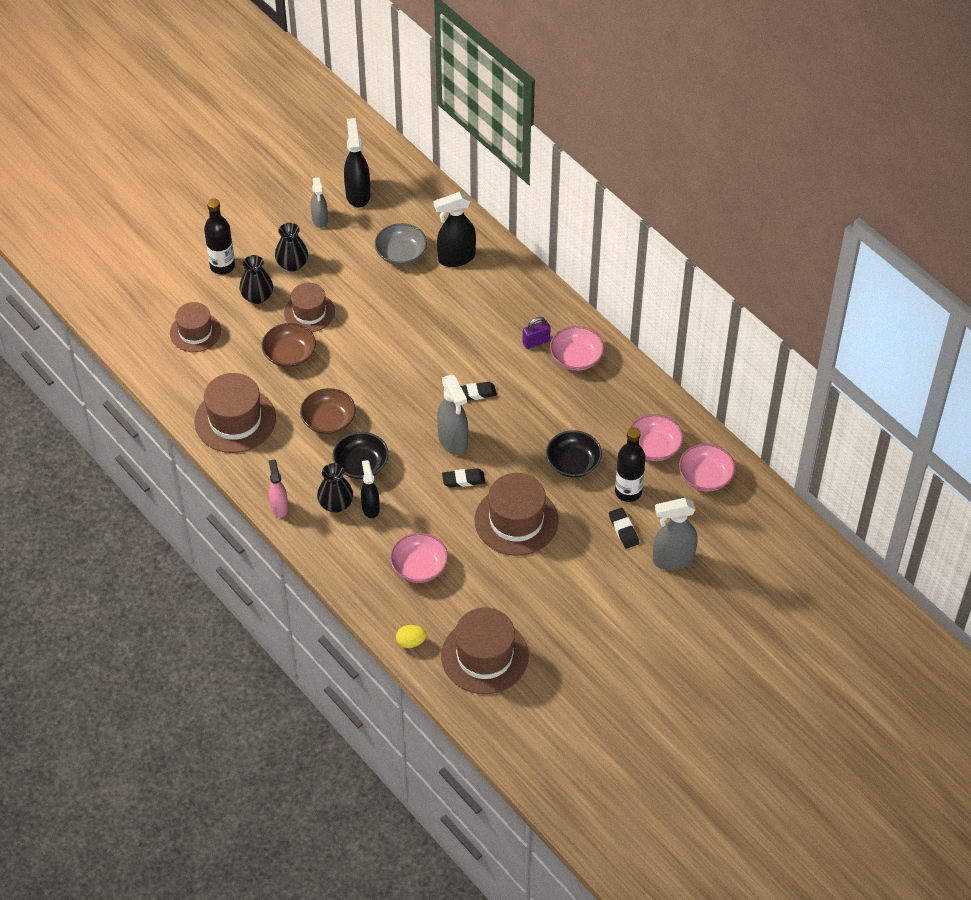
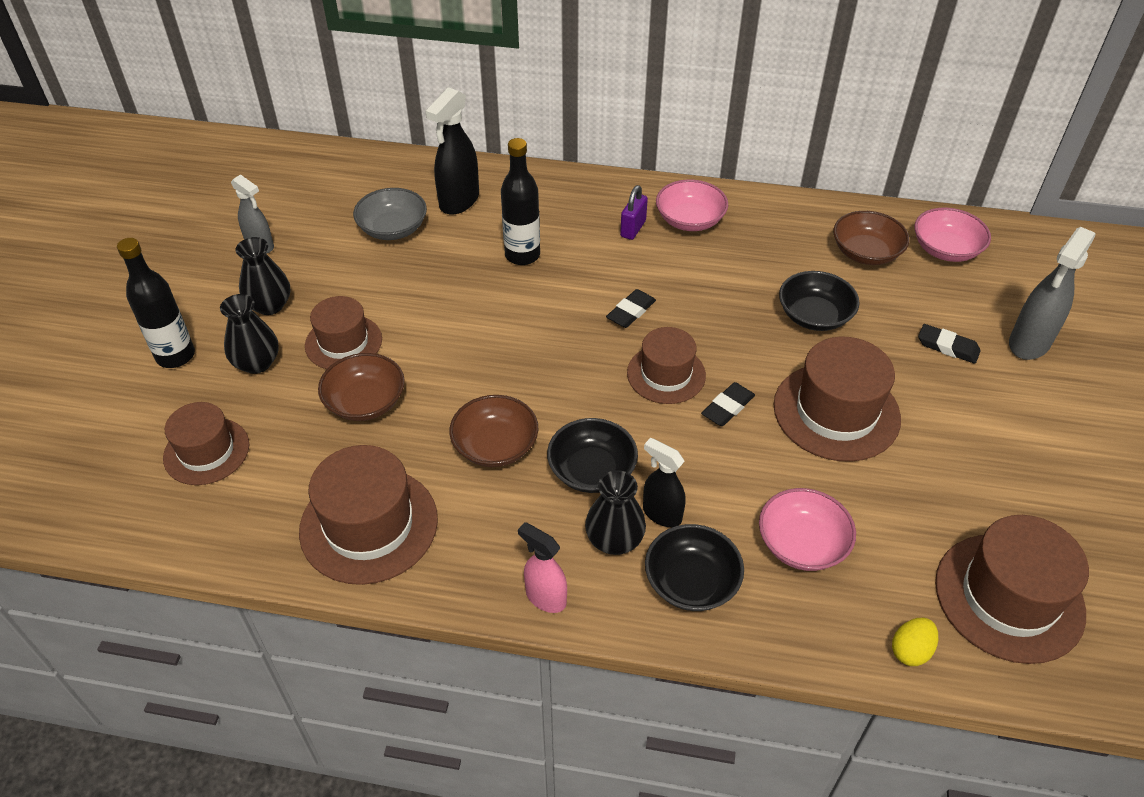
camera: 40 degrees left, 5 degrees down
black spray bottle [344,118,370,208] -> none
grey spray bottle [437,374,468,455] -> brown hat [627,327,706,404]
black bottle [615,427,645,502] -> black bottle moved to [501,138,540,265]
pink bowl [630,414,683,461] -> brown bowl [834,211,910,265]
none -> black bowl [645,524,744,611]

